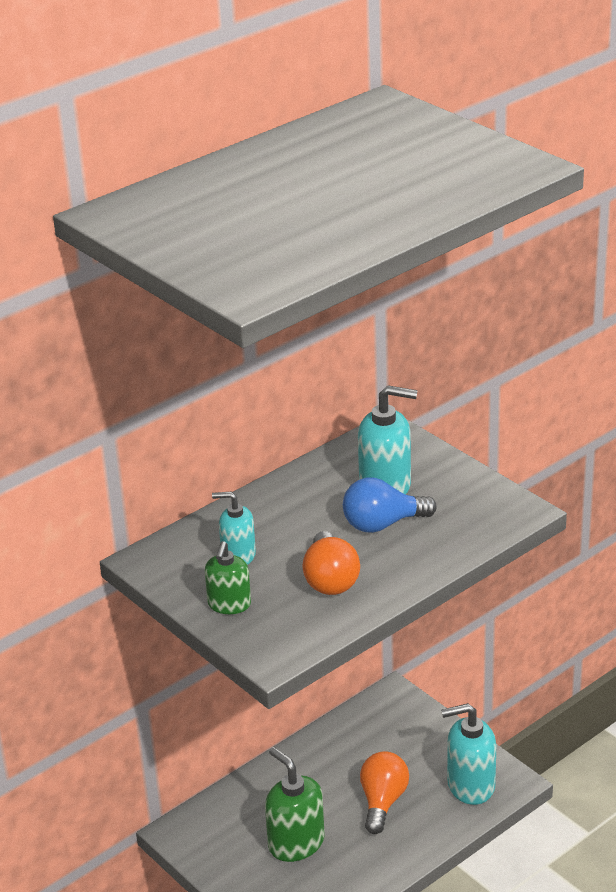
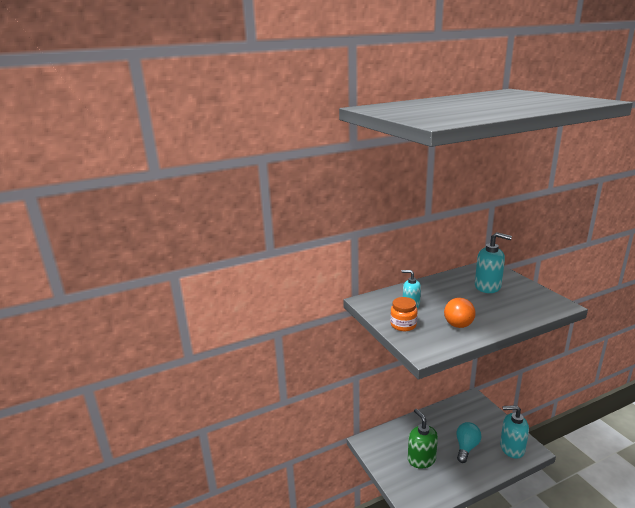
camera: 15 degrees right, 10 degrees down
green soap dispenser [205,541,251,614] -> orange jar [390,297,418,331]
blue light bulb [343,478,437,533] -> none
orange light bulb [360,751,409,834] -> turquoise light bulb [456,422,481,463]

